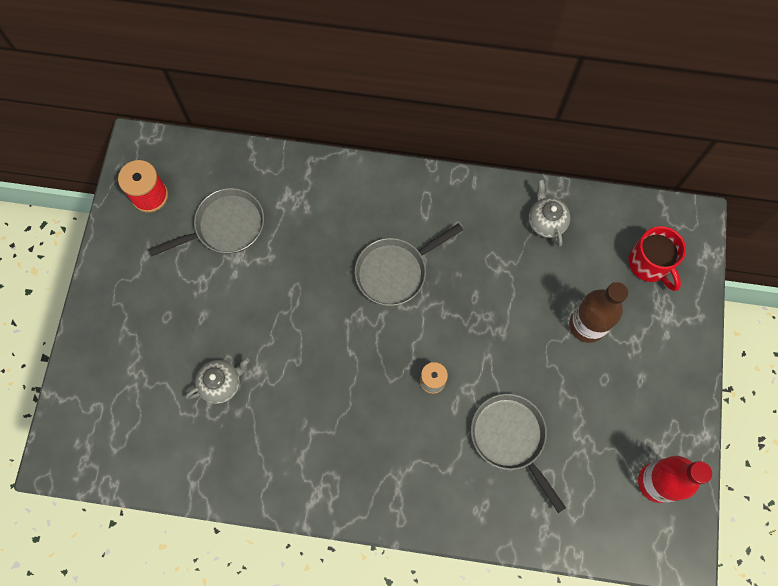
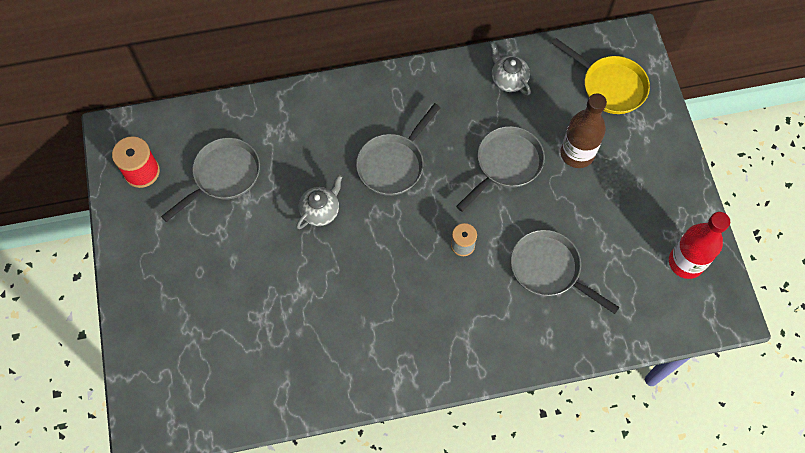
camera: 20 degrees left, 5 degrees down
grey teapot [185,358,250,404] -> grey teapot moved to [296,175,343,229]
red mug [628,226,686,291] -> yellow pan [552,38,650,114]
none -> grey pan [456,126,545,212]

